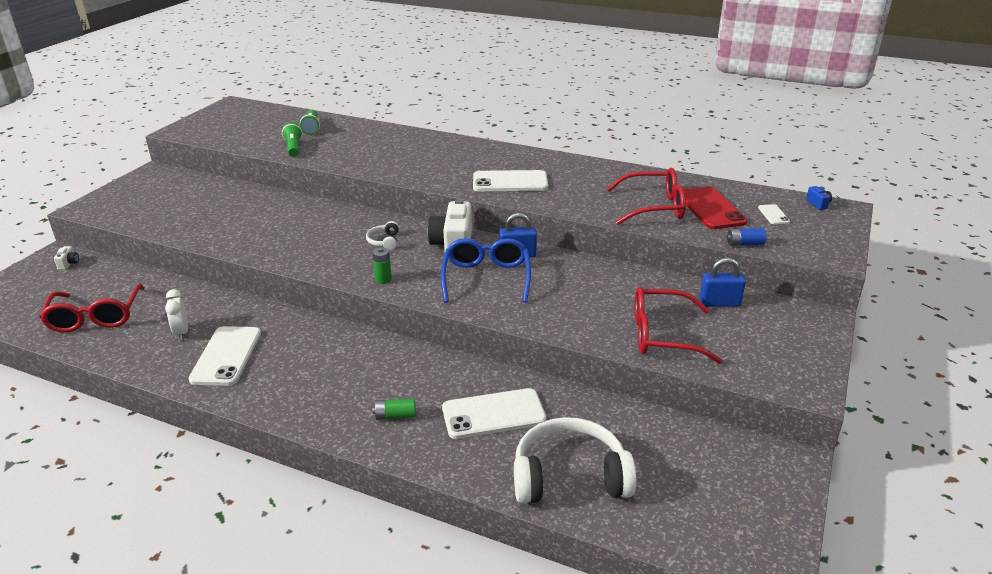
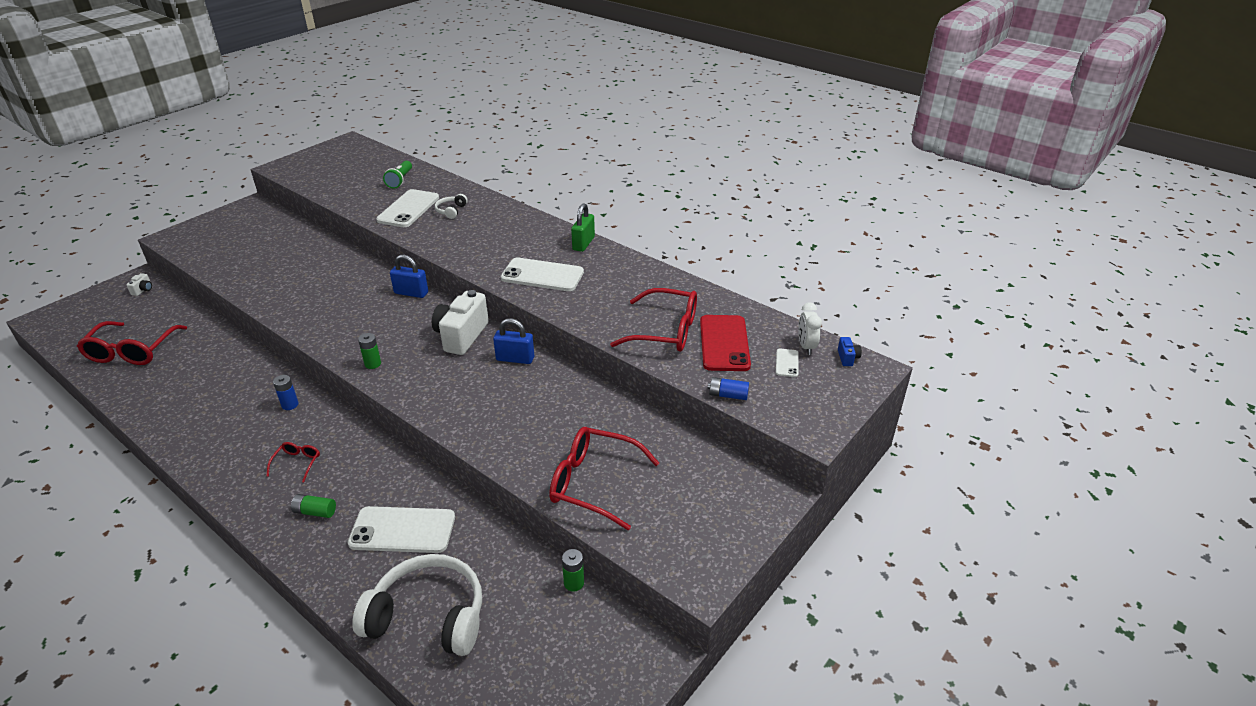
camera: 15 degrees right, 5 degrees up
white clock [165,289,188,340] -> white clock moved to [798,302,822,355]
white phone [188,326,261,386] -> white phone moved to [376,189,439,227]
green flashlight [282,122,303,157] -> none
white headphones [366,221,399,250] -> white headphones moved to [435,194,468,219]
blue glasses [441,238,531,303] -> none
blue padlock [699,257,746,307] -> blue padlock moved to [390,255,428,298]
none -> red glasses [266,442,320,482]
none -> blue battery [273,375,298,410]
none -> green battery [562,549,584,592]
none -> green padlock [571,203,595,252]

